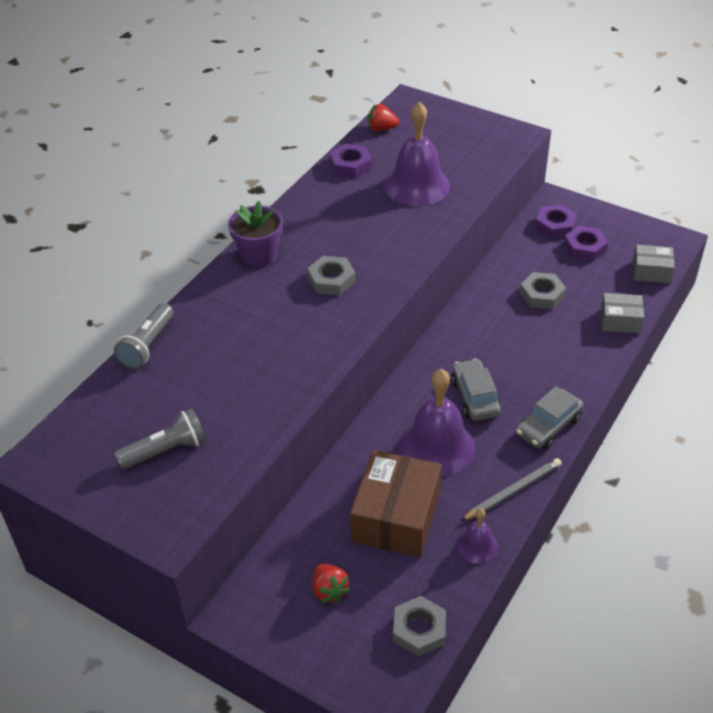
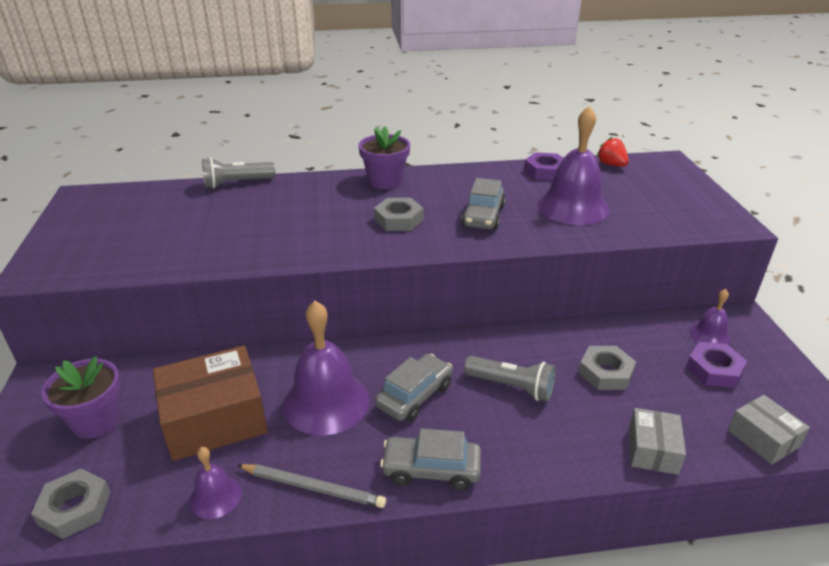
camera: 50 degrees right, 10 degrees down
grey flashlight [115,409,206,469] -> grey flashlight moved to [464,356,556,402]
red strawberry [313,564,350,603] -> purple flower pot [41,356,121,438]
purple nut [535,204,577,238] -> purple bell [689,289,731,345]
grey box [601,293,644,333] -> grey box turned 45 degrees clockwise [629,408,686,475]
none -> grey car [461,178,506,230]

